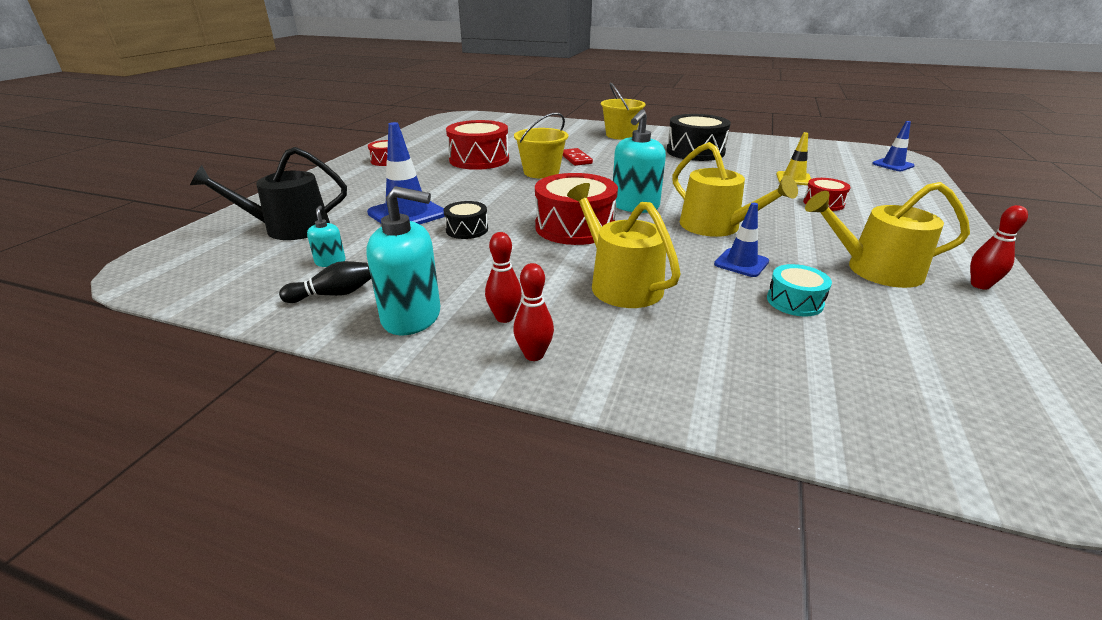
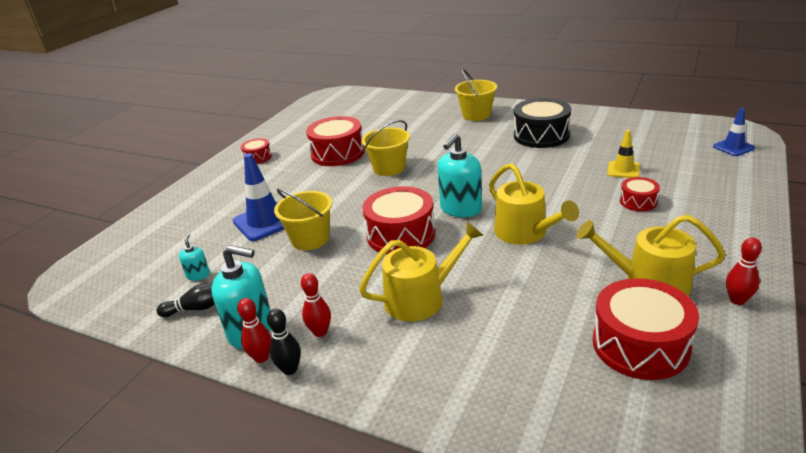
camera: 10 degrees right, 0 degrees up
black watering can [190,147,347,240] -> none
black drum [444,201,488,239] -> yellow bucket [274,189,332,250]
red bowling pin [513,263,554,361] -> red bowling pin moved to [237,298,271,363]
red domino [563,148,593,166] -> none
yellow watering can [567,183,681,308] -> yellow watering can turned 90 degrees clockwise [359,222,484,321]
blue traffic cone [714,203,769,277] -> none
turquoise drum [767,264,832,317] -> none
none -> black bowling pin [267,309,301,375]
none -> red drum [593,278,699,380]

